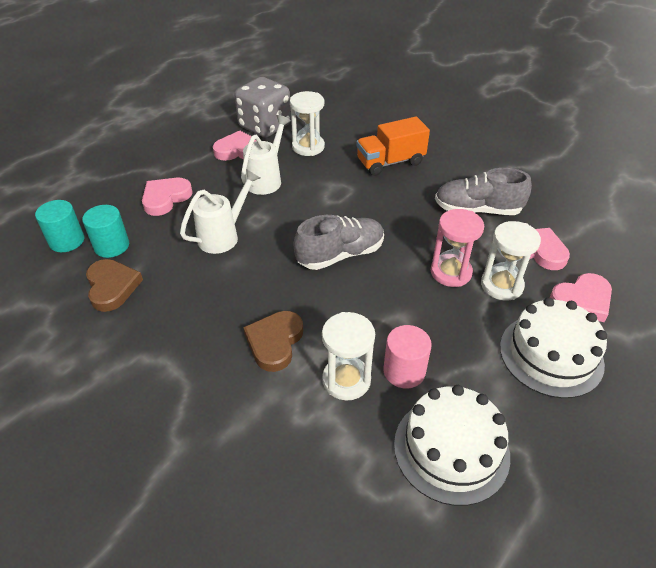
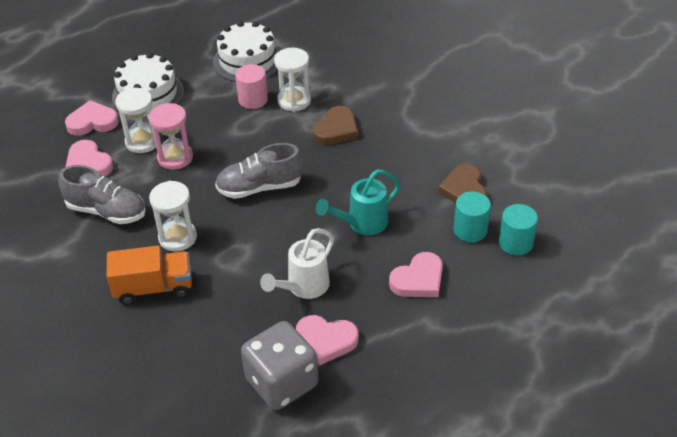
camera: 165 degrees left, 0 degrees up
white watering can [180,169,260,254] -> turquoise watering can [316,170,400,235]
white hourglass [290,91,325,156] -> white hourglass moved to [149,181,197,251]

